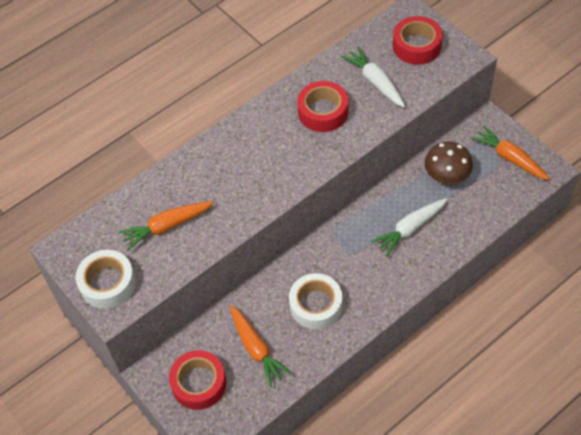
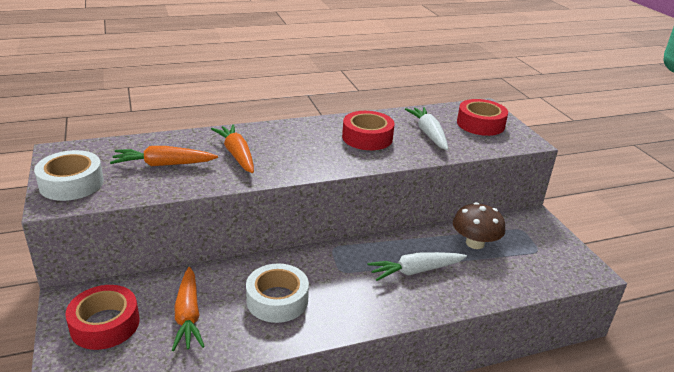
camera: 15 degrees right, 25 degrees down
orange carrot [471,125,550,180] -> orange carrot moved to [211,124,254,173]

